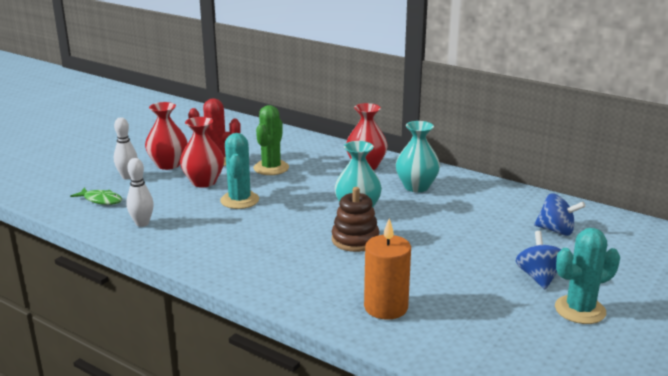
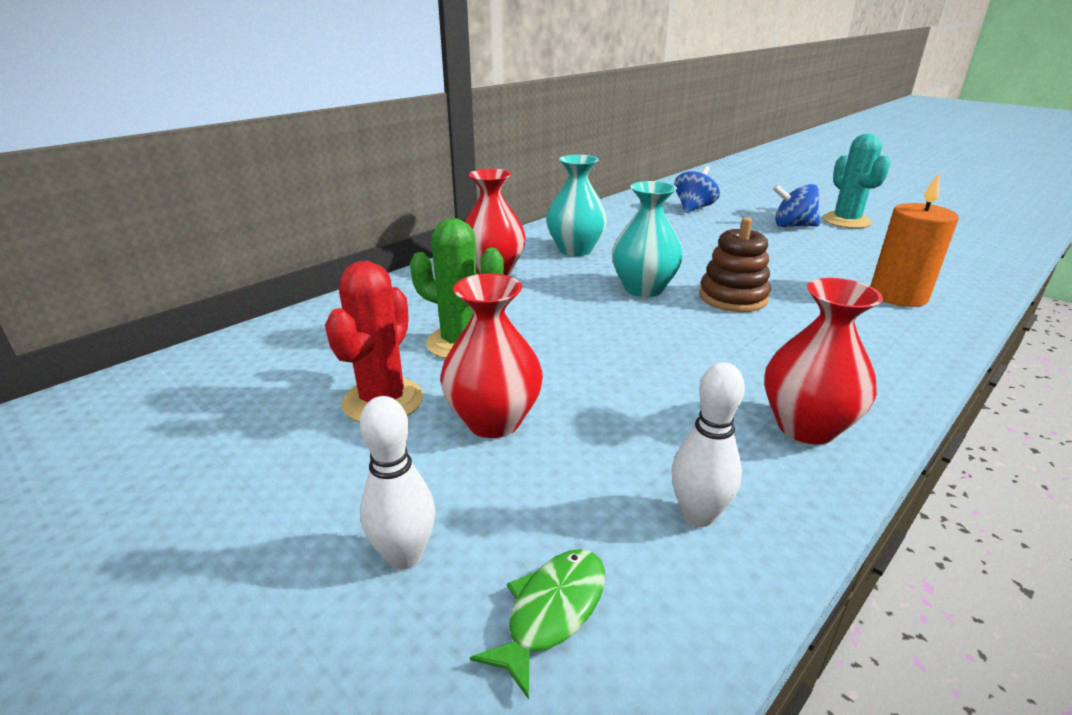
camera: 80 degrees left, 5 degrees up
red vase [145,102,187,170] -> red vase moved to [764,278,883,445]
turquoise cactus [220,133,259,209] -> none

